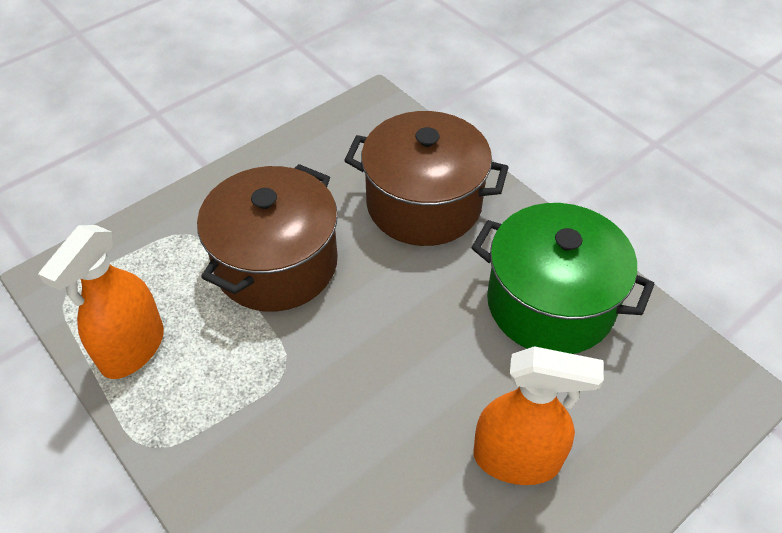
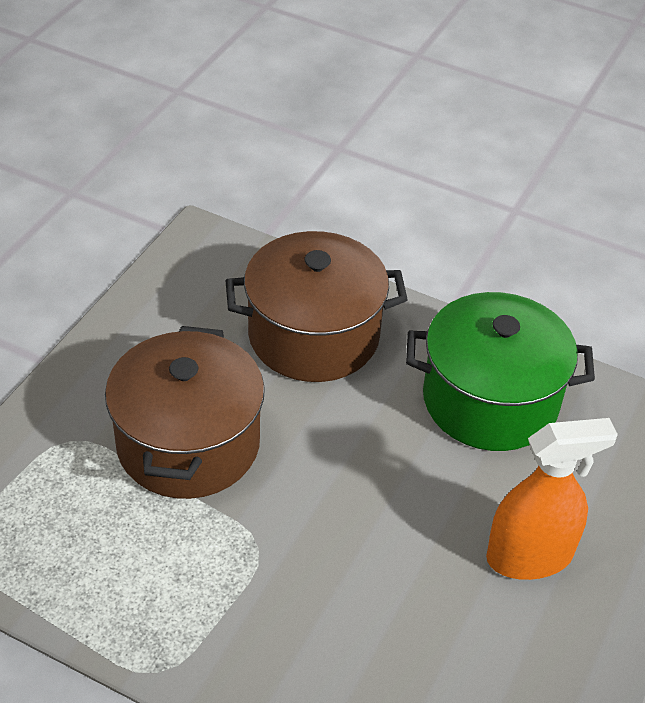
camera: 25 degrees left, 5 degrees down
orange spray bottle [38,225,164,379] -> none

